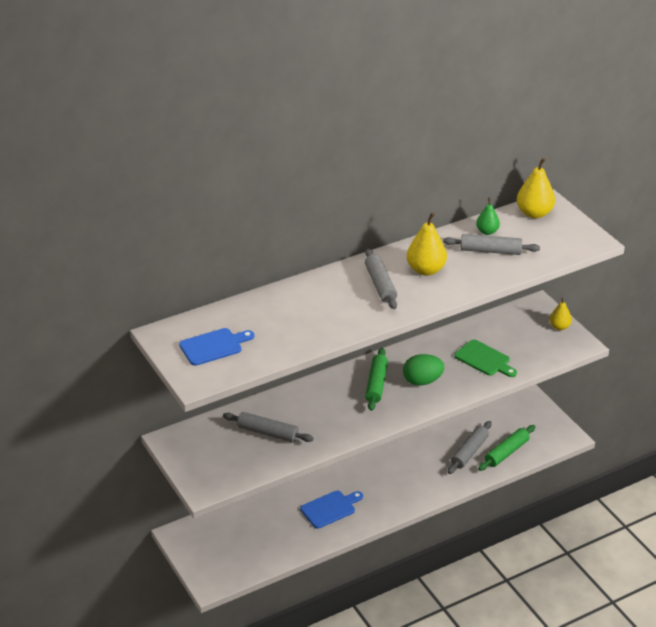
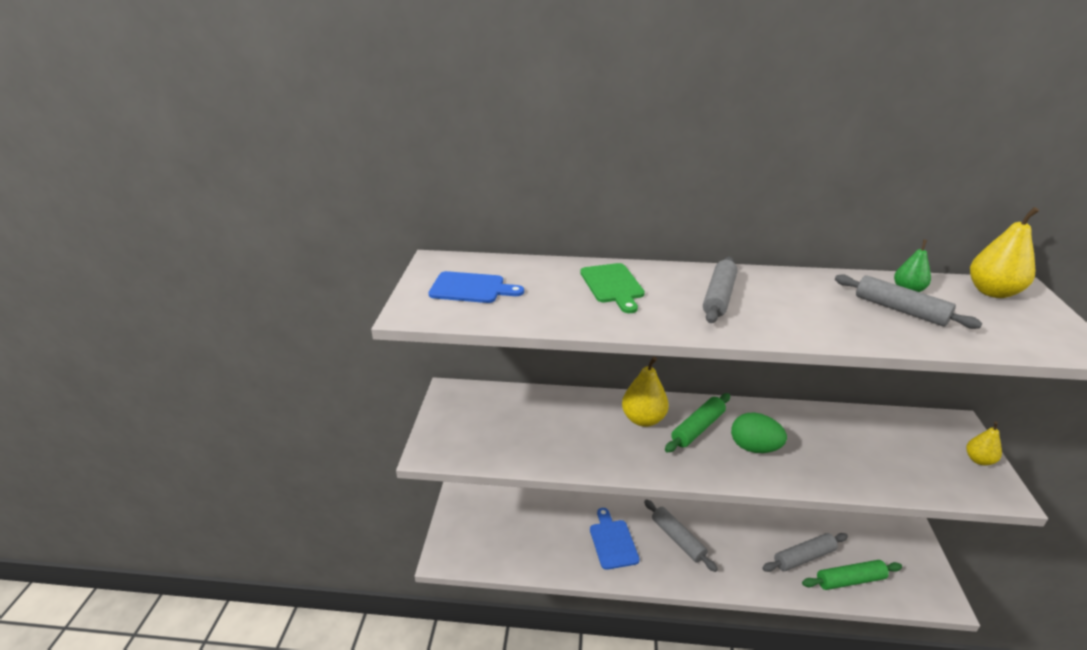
camera: 35 degrees right, 5 degrees down
grey rolling pin [223,412,314,443] -> grey rolling pin moved to [644,499,718,572]
blue cutting board [300,491,363,529] -> blue cutting board turned 105 degrees counterclockwise [590,508,640,570]
yellow pear [407,212,447,276] -> yellow pear moved to [622,357,669,427]
green cutting board [454,339,517,377] -> green cutting board moved to [580,263,645,313]

